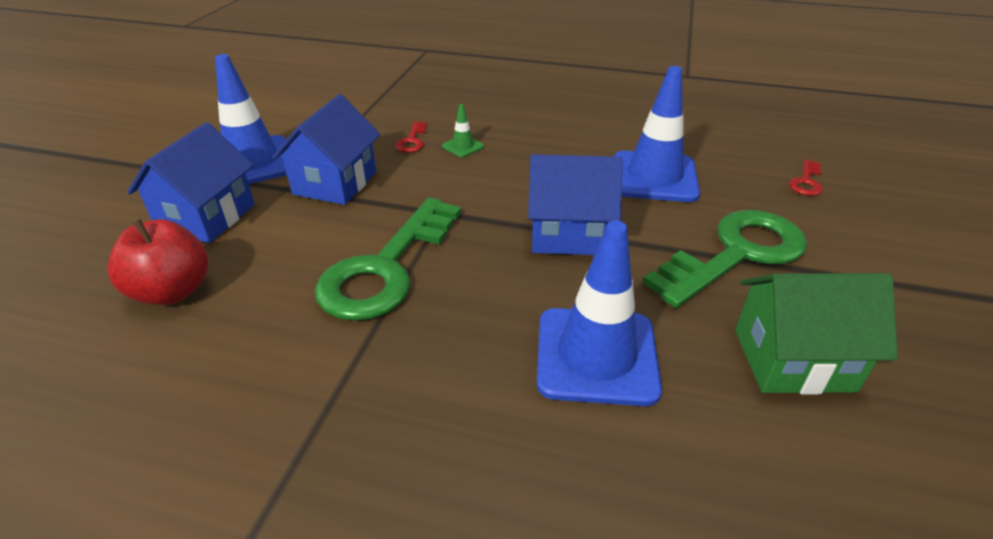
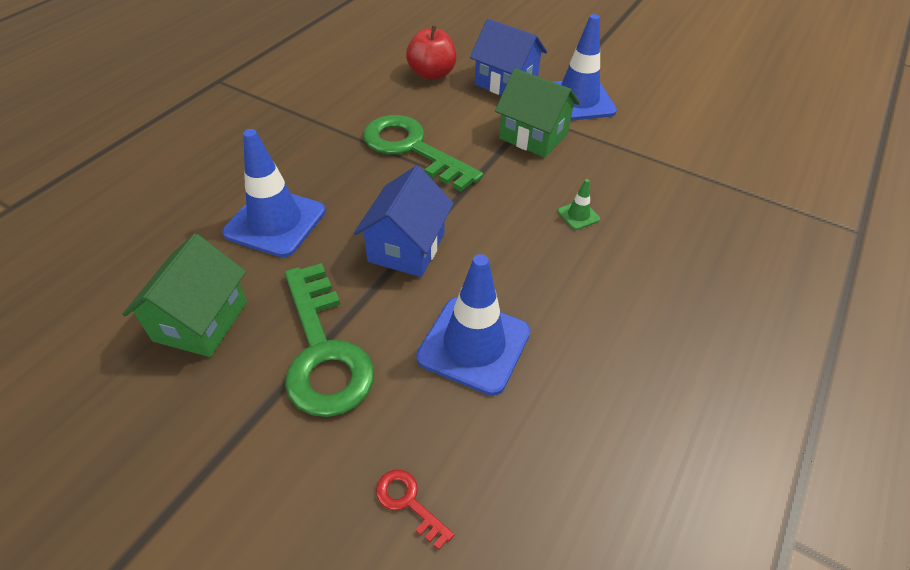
camera: 105 degrees right, 10 degrees up
blue house [272,94,380,205] -> green house [495,68,580,158]
red key [395,121,427,153] -> none

